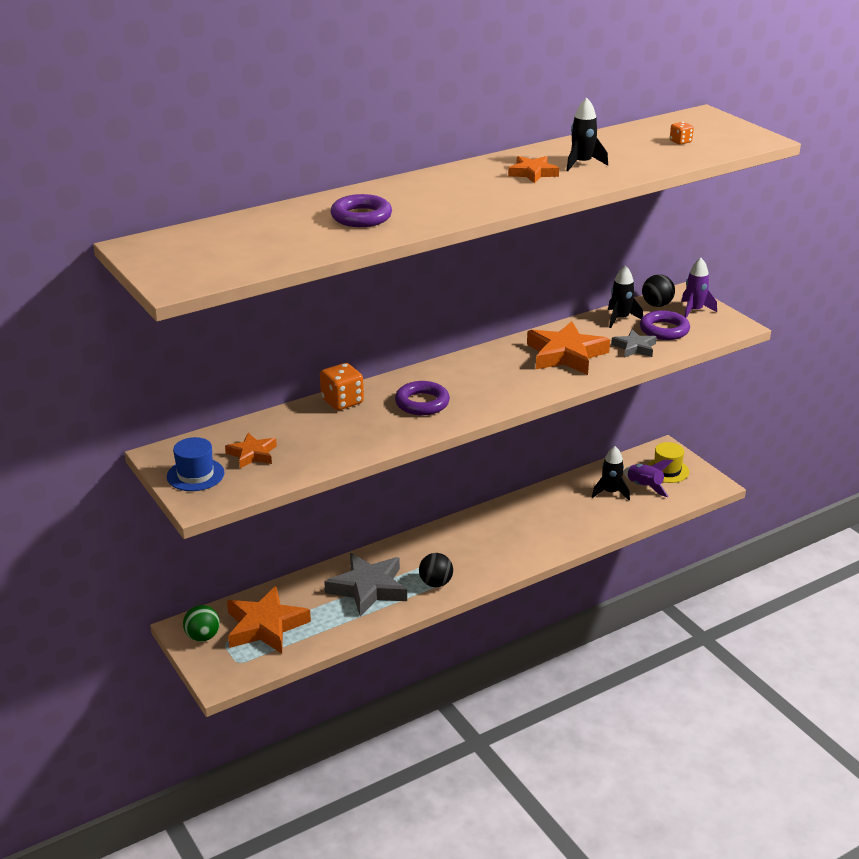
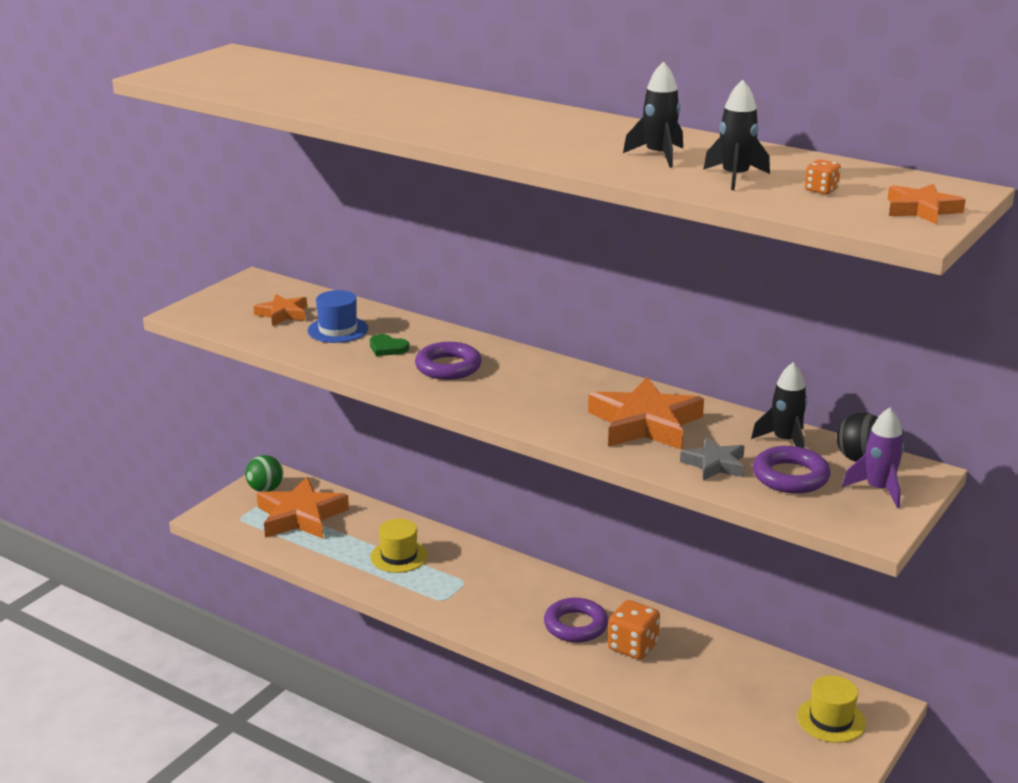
camera: 65 degrees right, 5 degrees down
blue hat [167,437,224,491] -> blue hat moved to [308,290,368,343]
orange dice [320,363,364,410] -> orange dice moved to [608,600,660,660]
grey star [324,553,407,617] -> yellow hat [370,519,428,573]
purple ring [330,194,392,227] -> purple ring moved to [544,598,608,642]
black ball [419,553,453,587] -> none
orange star [508,156,559,184] -> orange star moved to [887,184,966,224]
black rocket [592,446,630,500] -> black rocket moved to [703,80,770,190]
purple rocket [623,460,673,497] -> none
none -> green heart [370,334,409,356]

